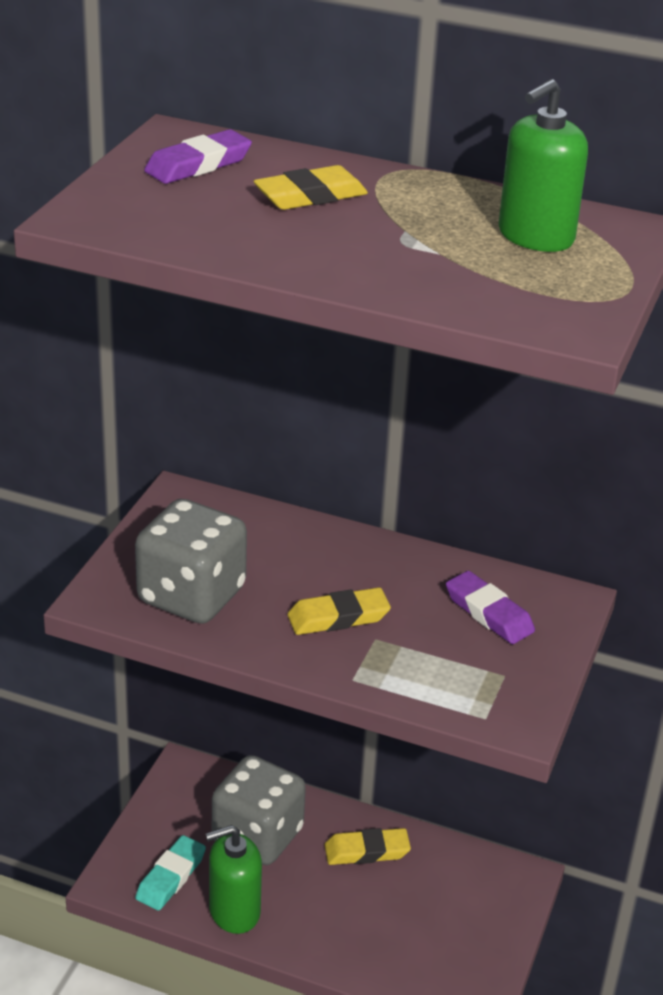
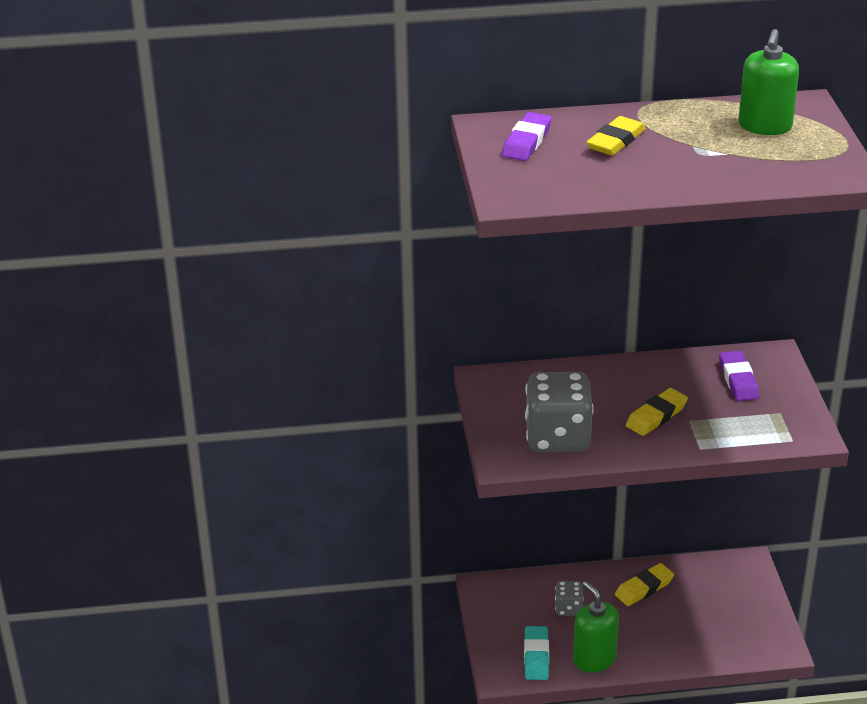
camera: 25 degrees left, 0 degrees up
green soap dispenser [206,825,262,934] -> green soap dispenser turned 105 degrees clockwise [573,581,619,673]
grey dice [212,755,306,865] -> grey dice [555,581,584,616], size x0.49
purple eraser [446,571,535,644] -> purple eraser turned 60 degrees clockwise [719,351,759,401]

